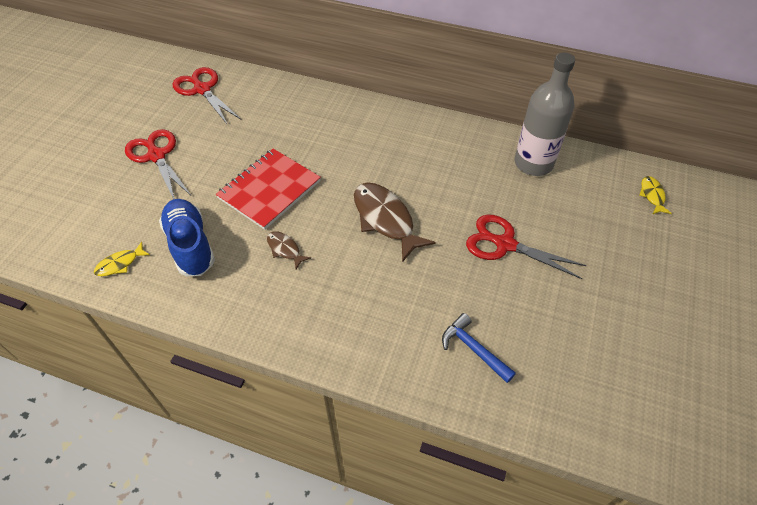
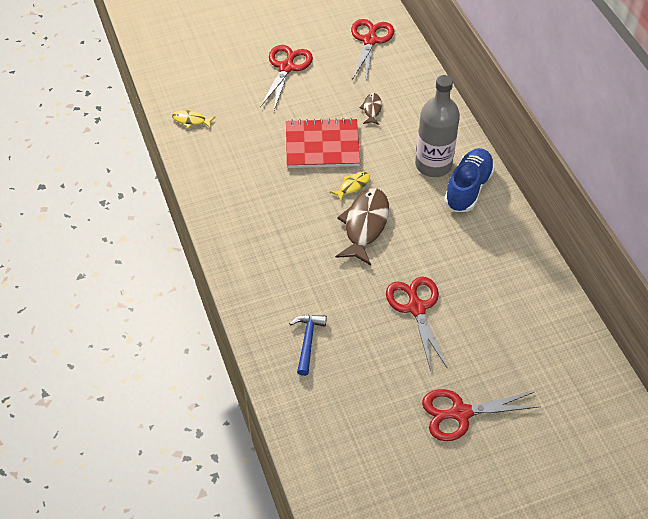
camera: 50 degrees right, 0 degrees up
blue shoe [159,199,215,276] -> blue shoe moved to [444,148,495,212]
brown fish [267,231,311,269] -> brown fish moved to [359,93,382,125]
grey bottle [514,52,575,176] -> grey bottle moved to [415,75,460,177]
yellow fish [639,176,672,214] -> yellow fish moved to [330,172,370,201]
none -> red scissors [422,389,540,441]

